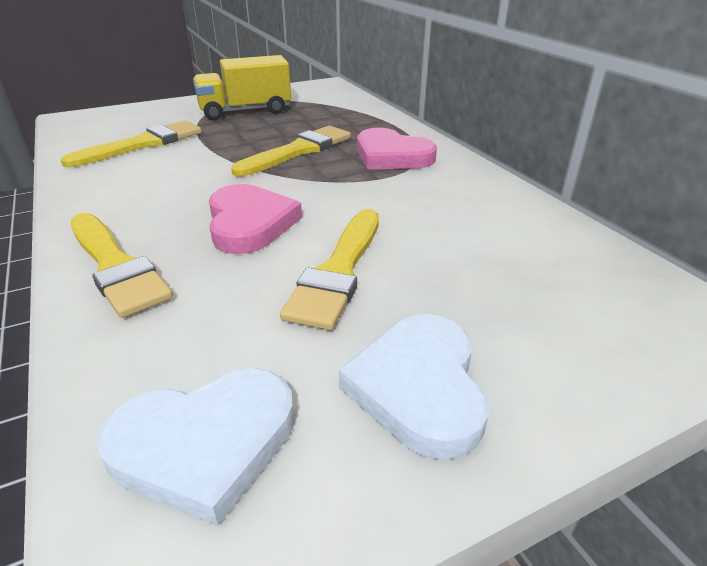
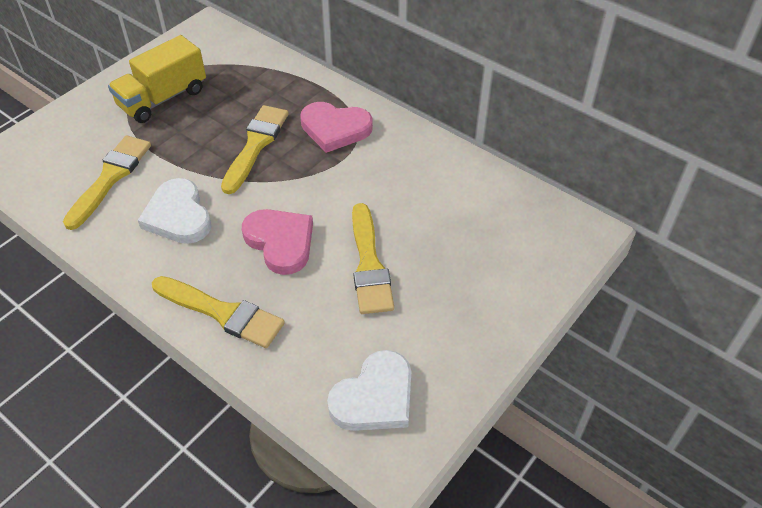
camera: 25 degrees left, 15 degrees up
white heart [339,314,489,460] -> white heart moved to [138,178,211,244]

